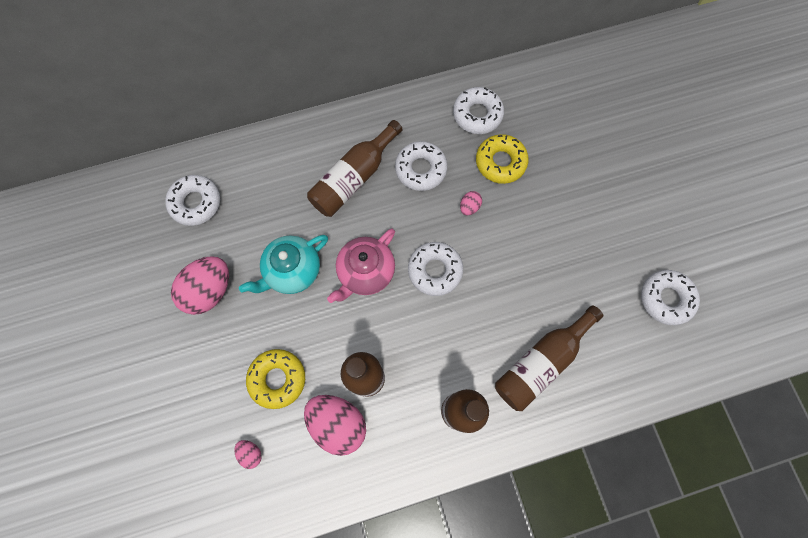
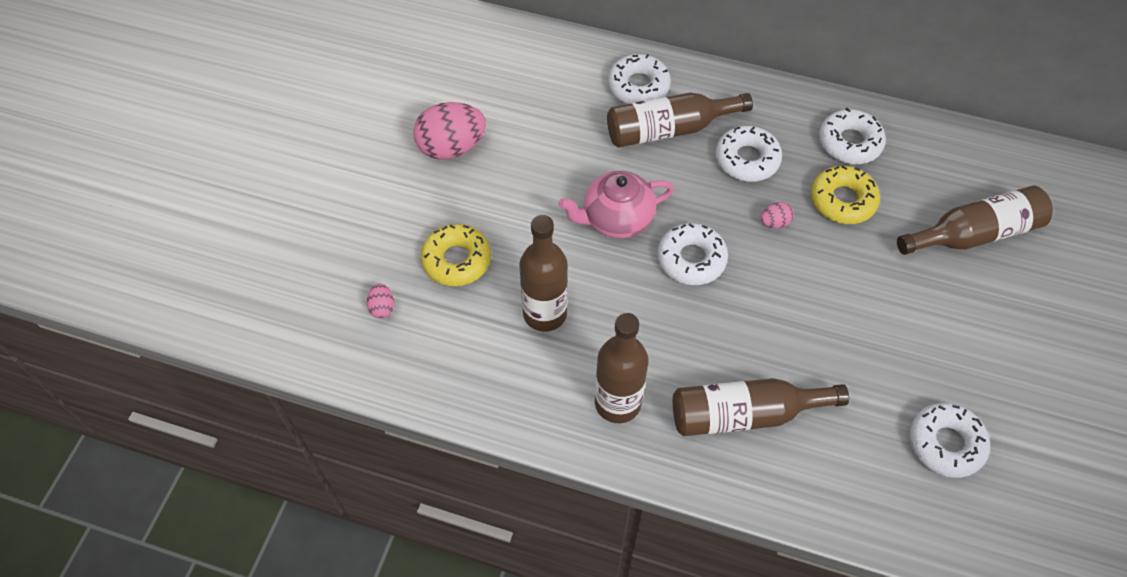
camera: 35 degrees right, 15 degrees down
white donut [165,175,220,226] -> white donut moved to [608,54,671,104]
turquoise teapot [239,235,328,294] -> none
pink egg [304,395,366,456] -> none
none -> brown bottle [897,185,1053,255]

